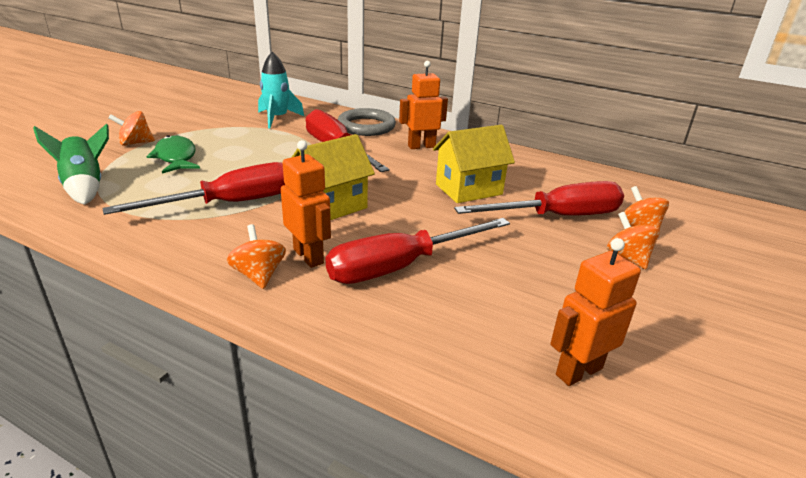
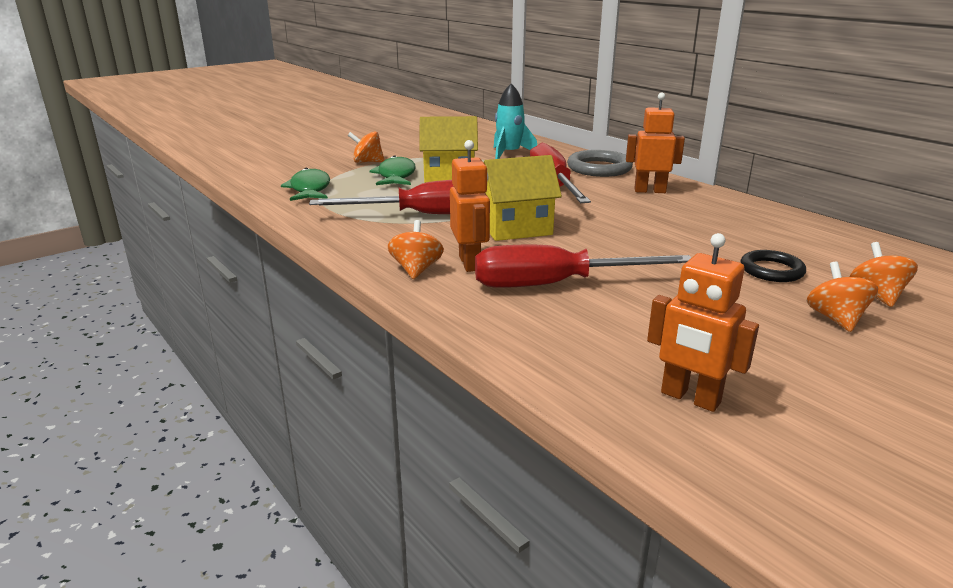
camera: 25 degrees right, 5 degrees down
green rocket [33,123,109,205] -> green fish [281,168,330,201]
yellow house [433,125,515,203] -> yellow house moved to [420,116,478,183]
red screwdriver [454,181,624,216] -> black ring [740,250,806,282]
orange robot [550,238,641,386] -> orange robot turned 135 degrees counterclockwise [647,233,759,412]

